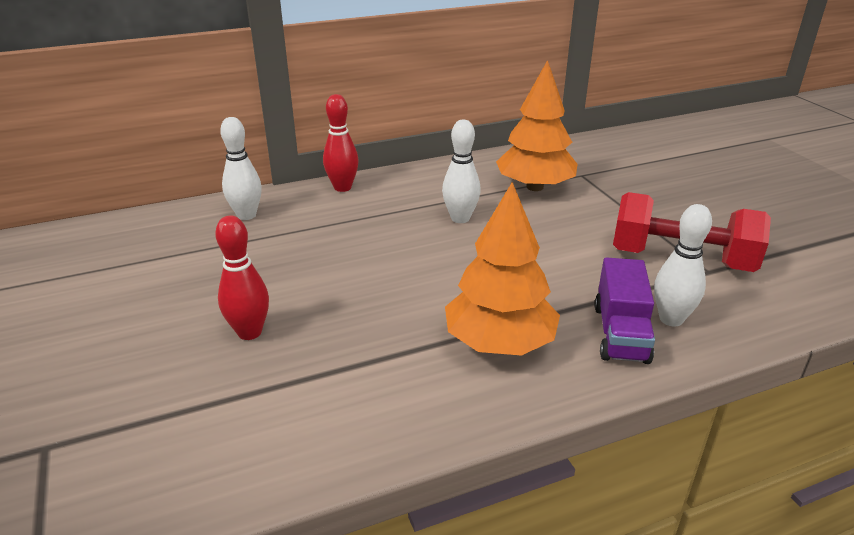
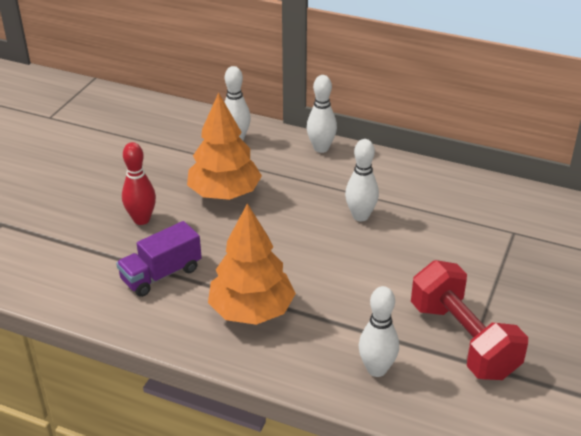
camera: 45 degrees right, 5 degrees up
red bowling pin [323,94,359,192] -> white bowling pin [307,75,337,153]
orange tree [496,60,577,191] -> orange tree moved to [187,93,262,200]
purple truck [594,257,655,364] -> purple truck moved to [116,221,202,297]

